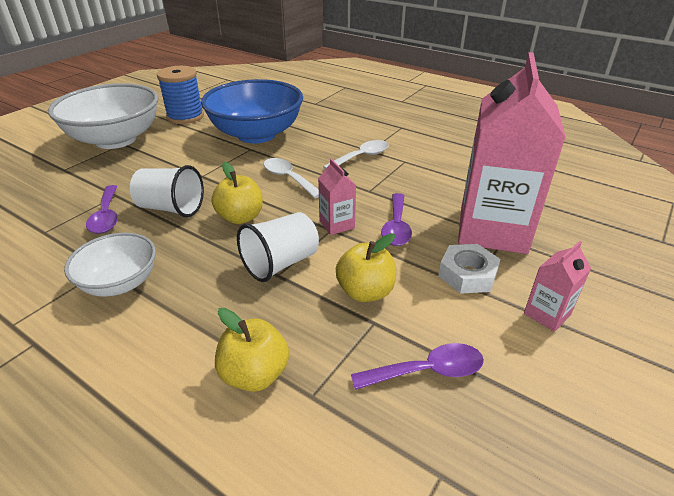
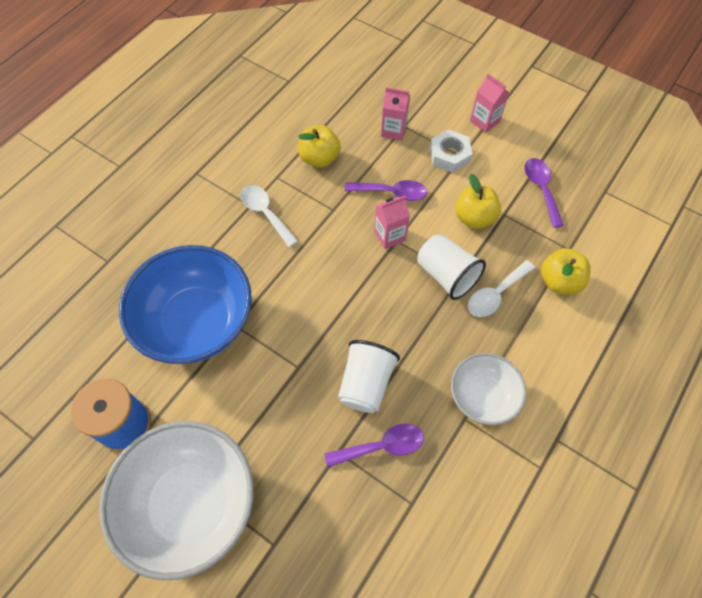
camera: 90 degrees left, 25 degrees up
yellow apple [212,162,263,224] -> yellow apple moved to [298,125,341,168]
white spoon [264,158,319,198] -> white spoon moved to [468,260,535,317]
pink carton [458,52,566,254] -> pink carton [381,87,410,141], size x0.42

